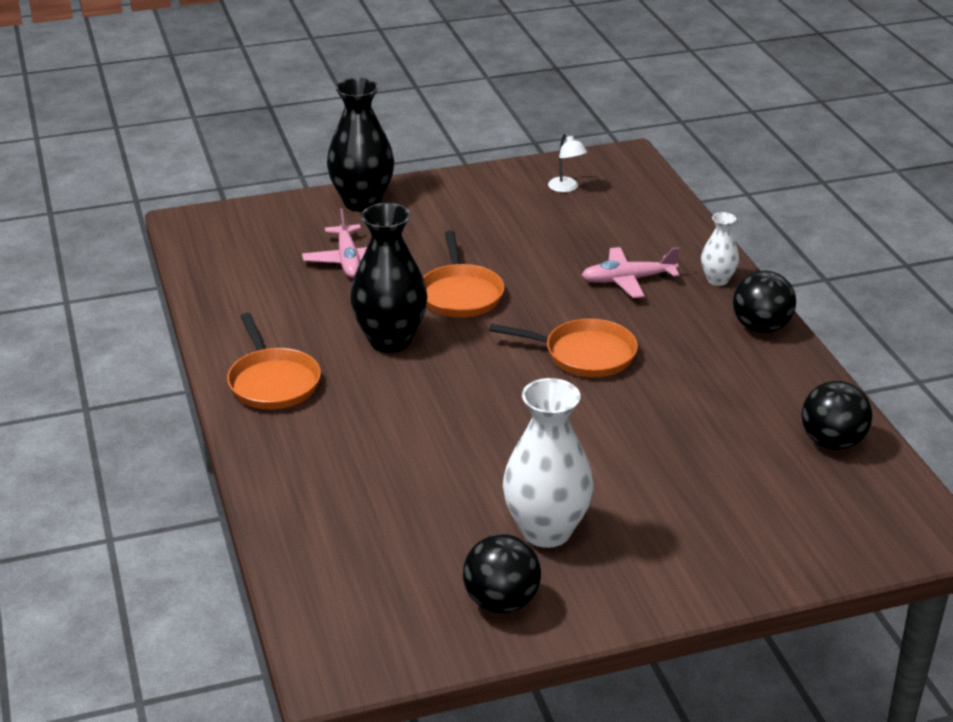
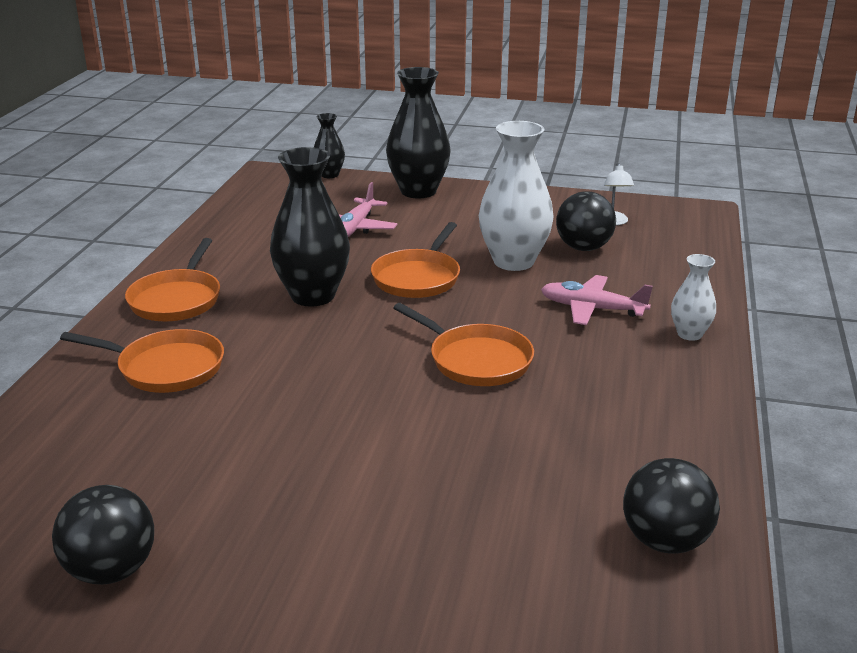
camera: 30 degrees right, 5 degrees down
white vase [503,378,594,548] -> white vase moved to [479,121,554,271]
black ball [733,271,796,333] -> black ball moved to [556,191,616,251]
none -> orange pan [60,329,224,393]
none -> black vase [314,113,345,178]

